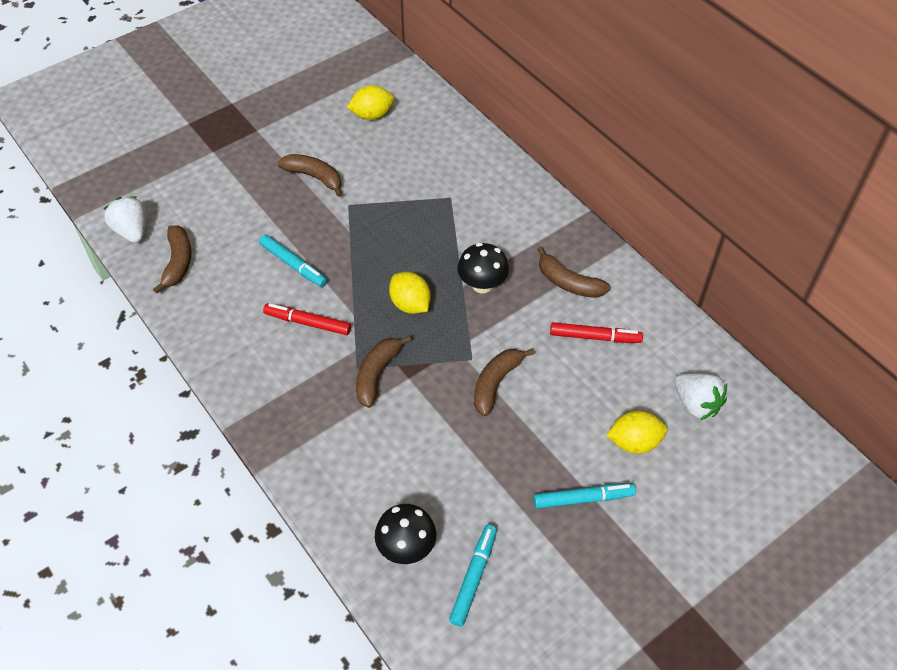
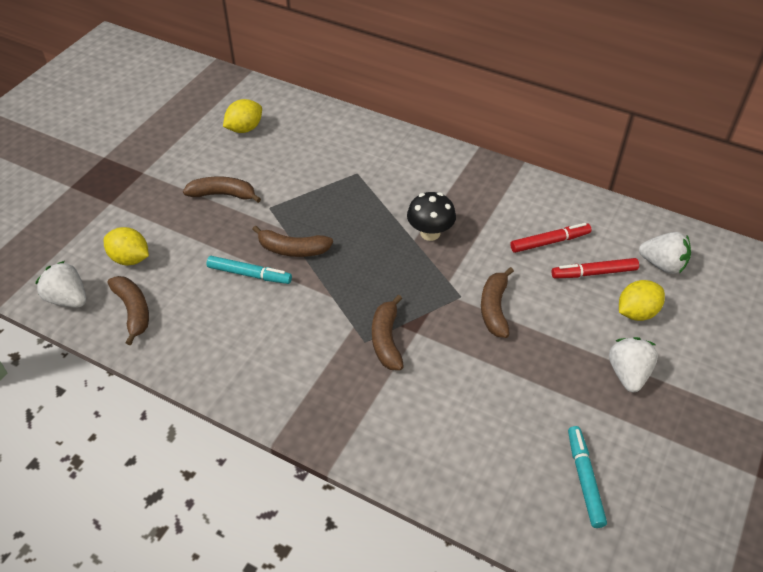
camera: 25 degrees left, 5 degrees down
red marker [263,303,351,335] -> red marker moved to [552,258,639,279]
black mushroom [375,504,436,564] -> none
yellow lemon [389,272,431,314] -> yellow lemon moved to [104,227,149,265]
turquoise marker [533,483,636,509] -> white strawberry [609,337,658,392]
brown banana [537,246,611,298] -> brown banana moved to [252,225,333,257]

